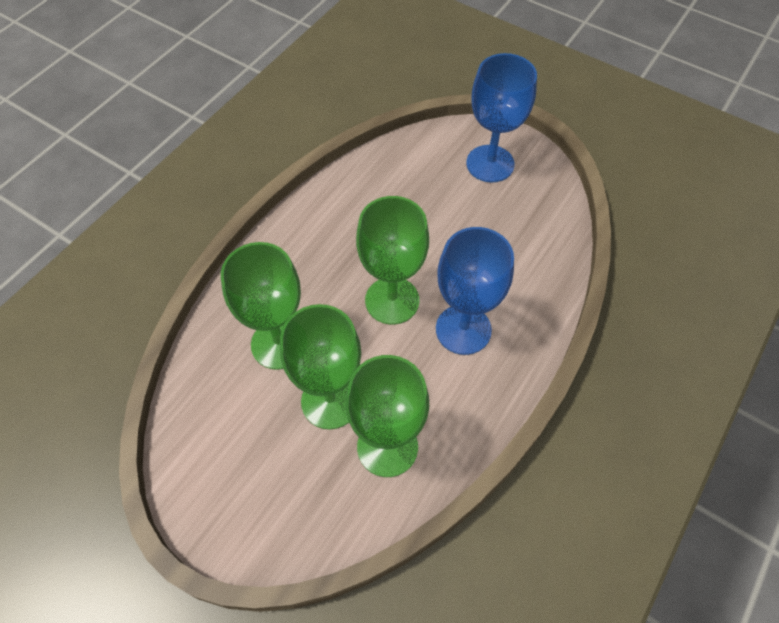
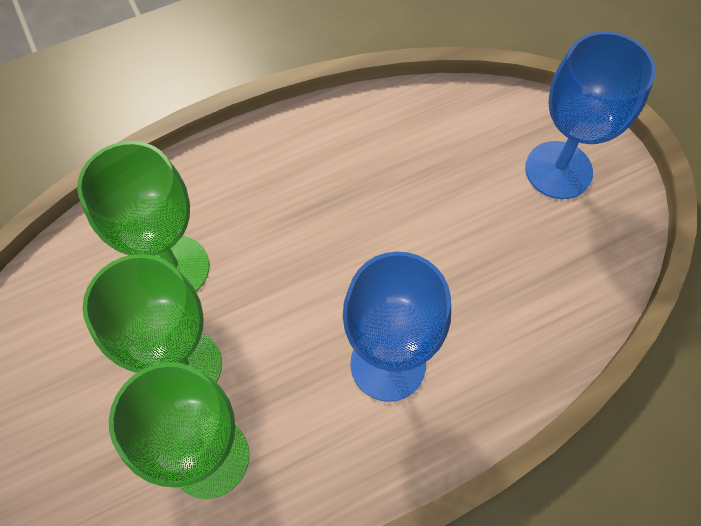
camera: 30 degrees right, 5 degrees up
green goblet [356,196,429,324] -> none

